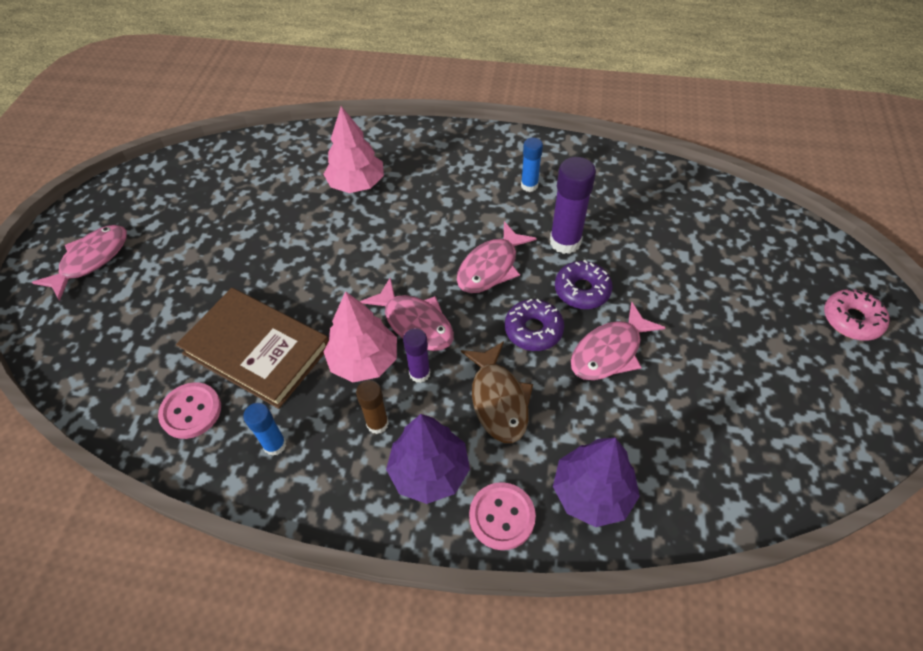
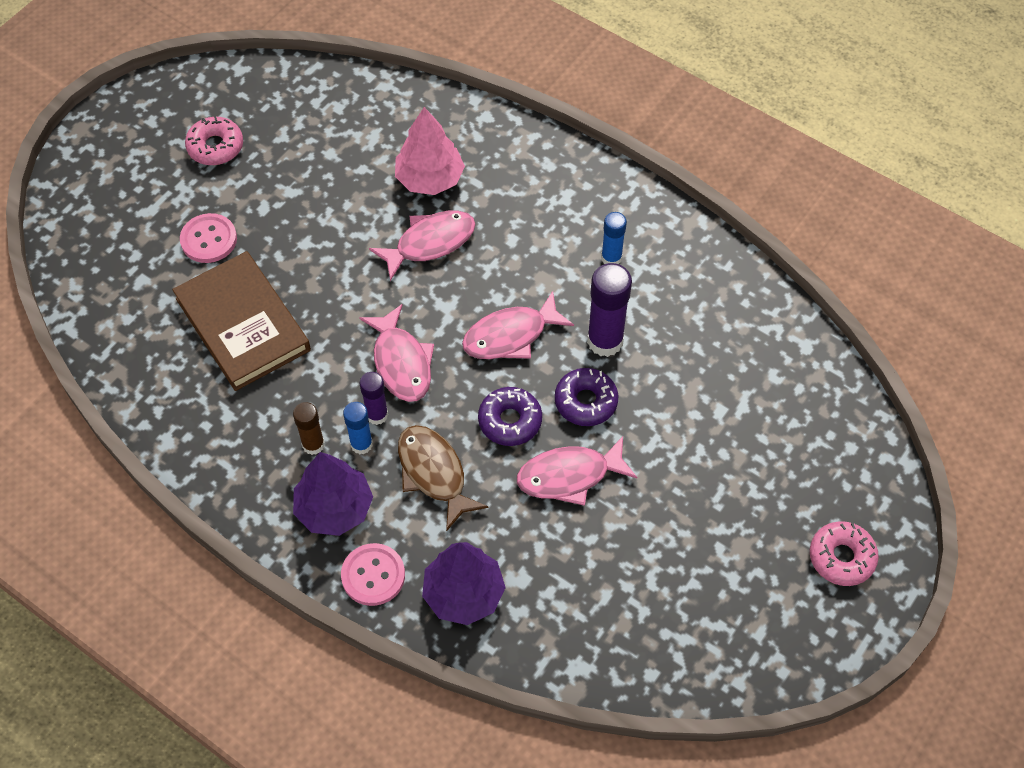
camera: 25 degrees right, 5 degrees up
pink fish [32,225,127,301] -> pink fish moved to [369,210,475,281]
pink button [158,382,221,439] -> pink button moved to [180,213,237,263]
blue glue stick [243,403,286,456] -> blue glue stick moved to [343,402,373,454]
pink tree [323,291,397,382] -> none
brown fish [461,341,533,443] -> brown fish turned 135 degrees clockwise [398,425,489,531]
none -> pink donut [185,116,243,165]

